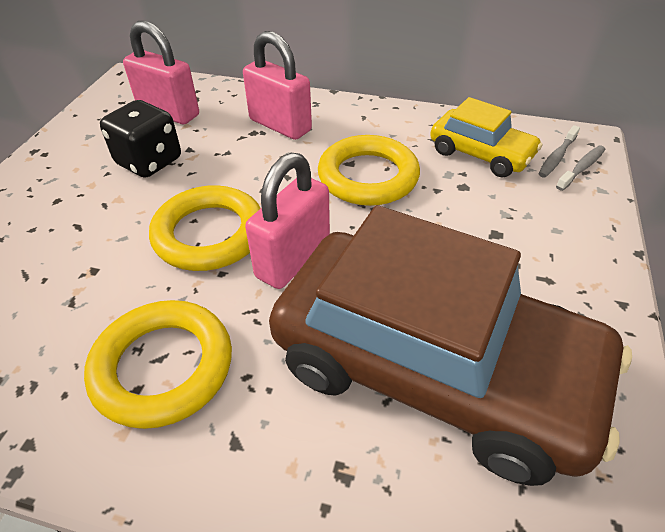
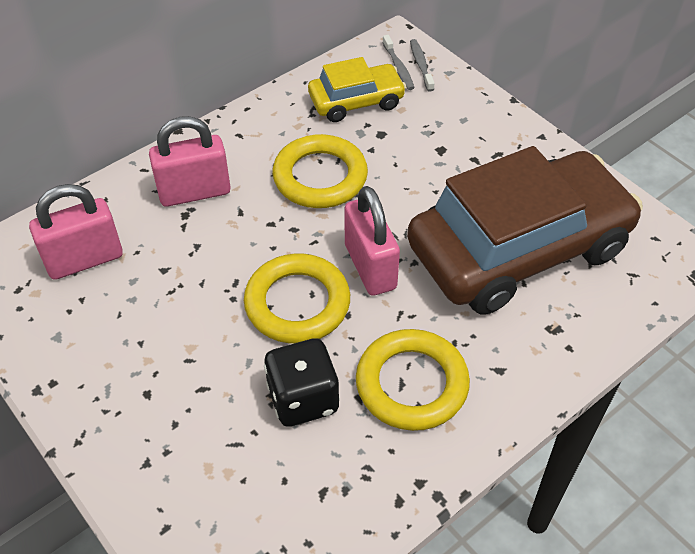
camera: 55 degrees left, 5 degrees up
black dice [100,100,181,178] -> black dice moved to [264,338,340,427]

